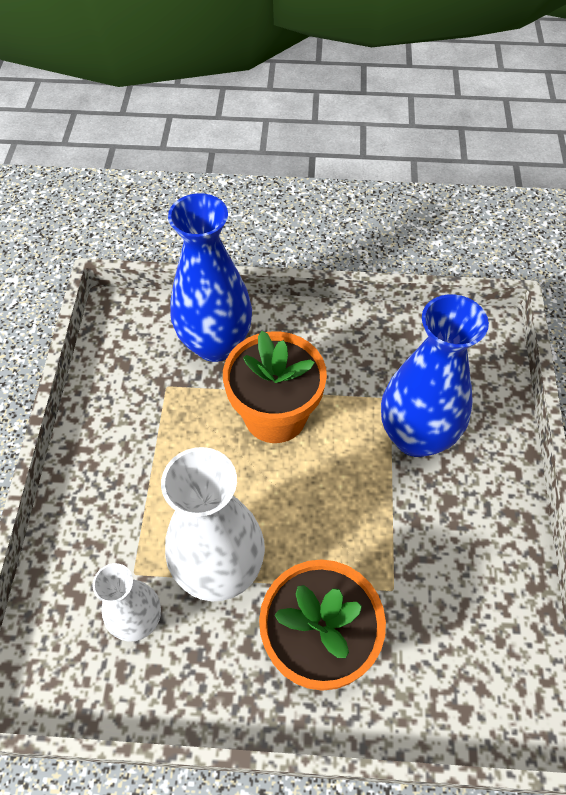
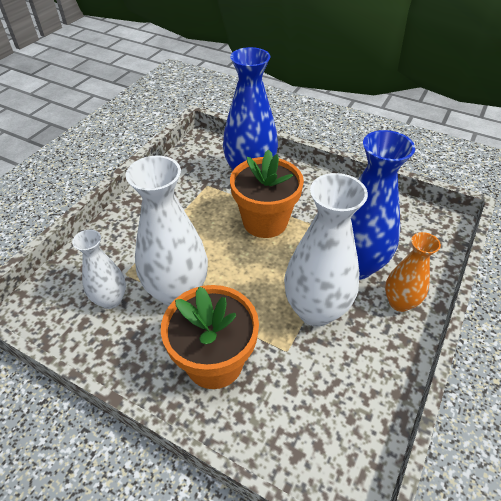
camera: 25 degrees right, 10 degrees down
none -> white vase [284,173,368,327]
none -> orange vase [385,232,441,312]

